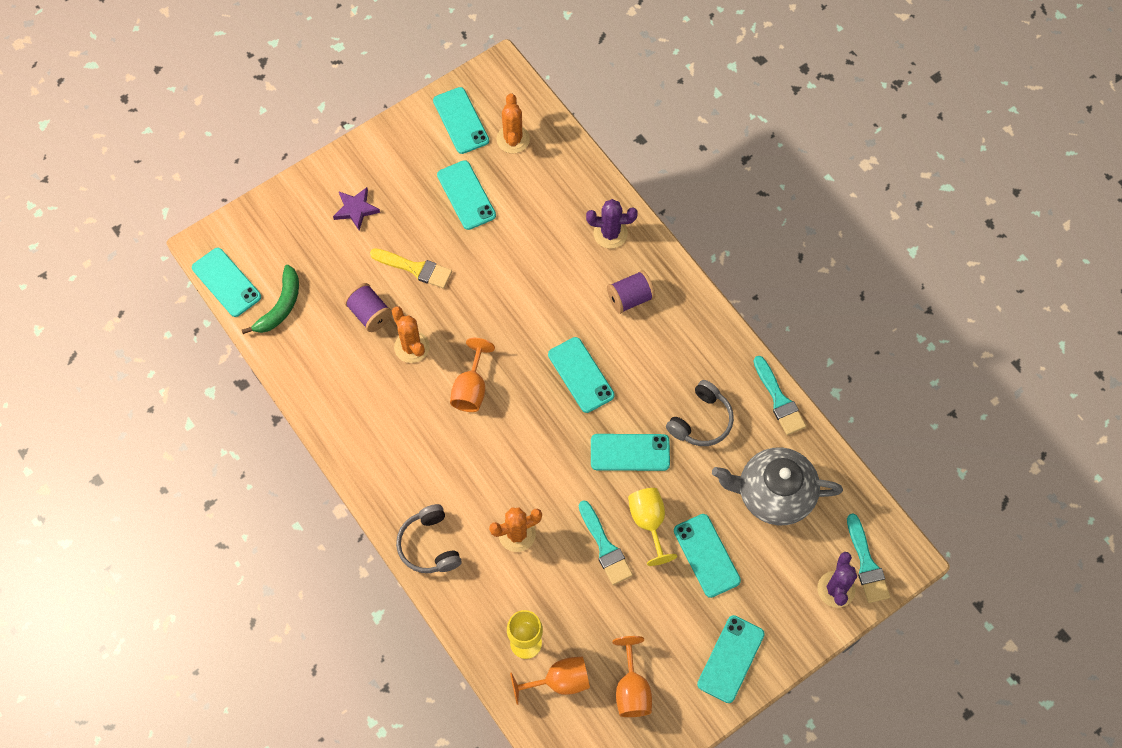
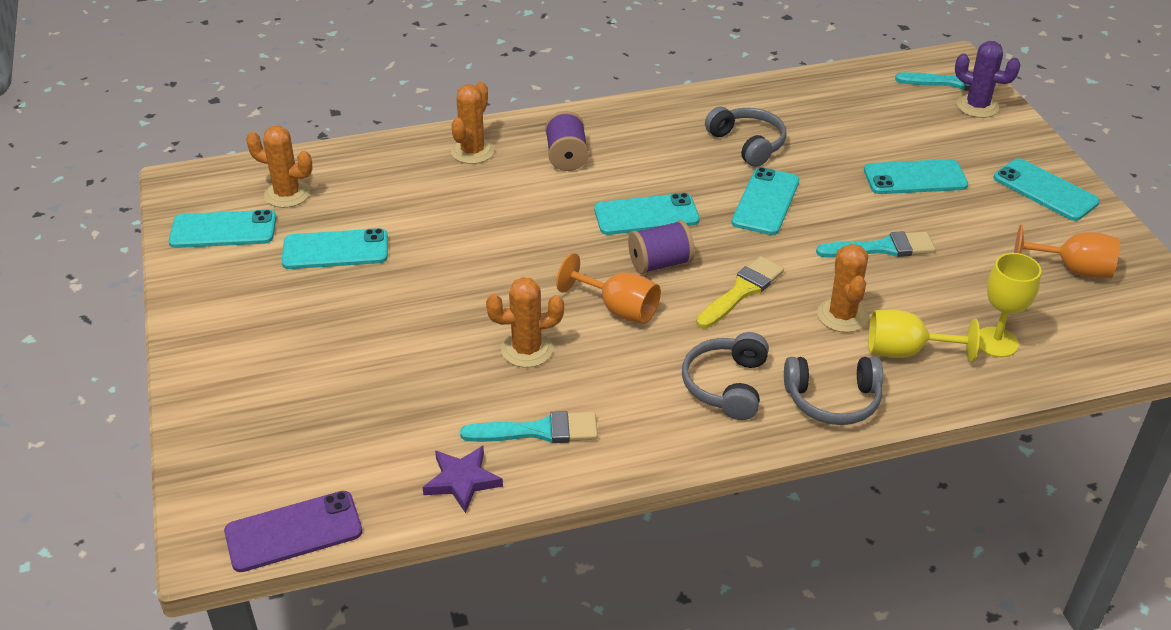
camera: 70 degrees left, 25 degrees down
turquoise phone [192,248,261,317] -> purple phone [224,491,362,572]
green banana [242,265,299,334] -> none
purple star [333,187,380,231] -> purple star moved to [422,446,503,513]
purple spool [344,283,392,332] -> purple spool moved to [628,220,695,274]
yellow brush [370,248,452,288] -> yellow brush moved to [696,256,784,328]
orange goblet [510,656,590,705] -> none
purple cactus [586,199,638,249] -> orange cactus [451,82,495,164]
yellow goblet [628,488,677,566] -> yellow goblet moved to [868,309,980,362]
grey teapot [712,447,843,525] -> none
turquoise brush [753,356,806,435] -> turquoise brush moved to [460,411,598,443]
none -> grey headphones [682,332,769,420]

